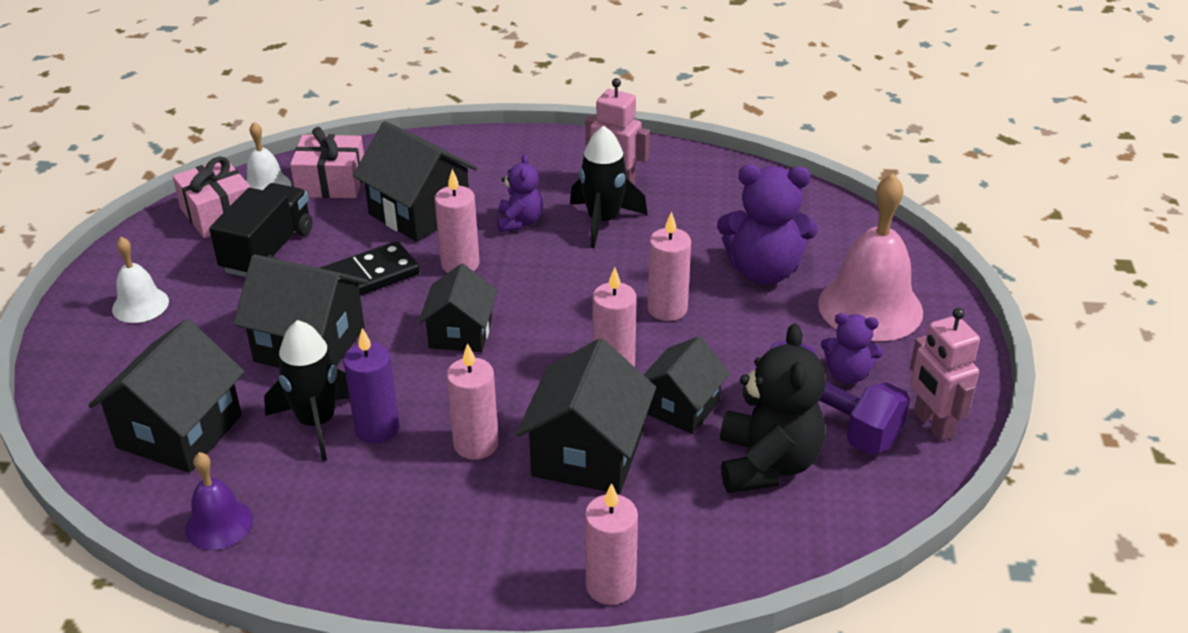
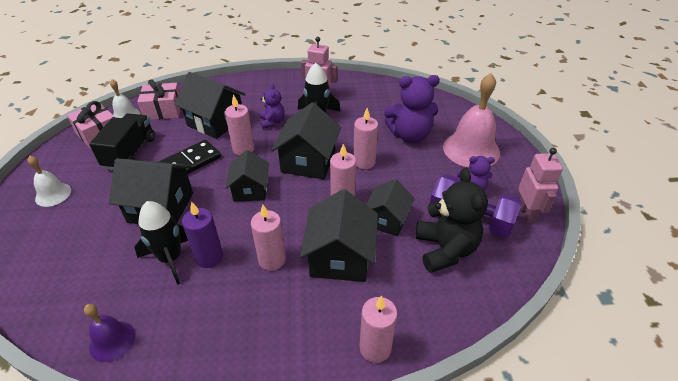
camera: 10 degrees left, 5 degrees up
black house [88,319,245,473] -> black house moved to [271,102,341,179]
pink robot [910,308,980,442] -> pink robot turned 150 degrees counterclockwise [518,148,563,223]

